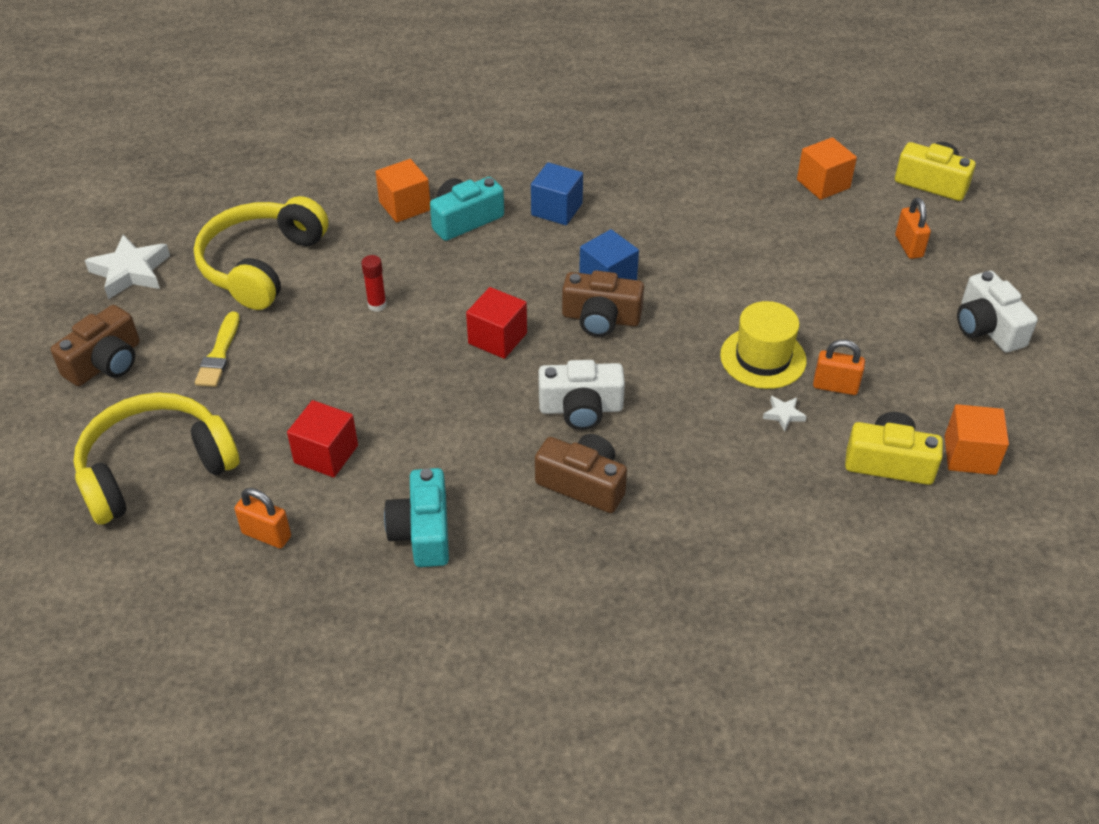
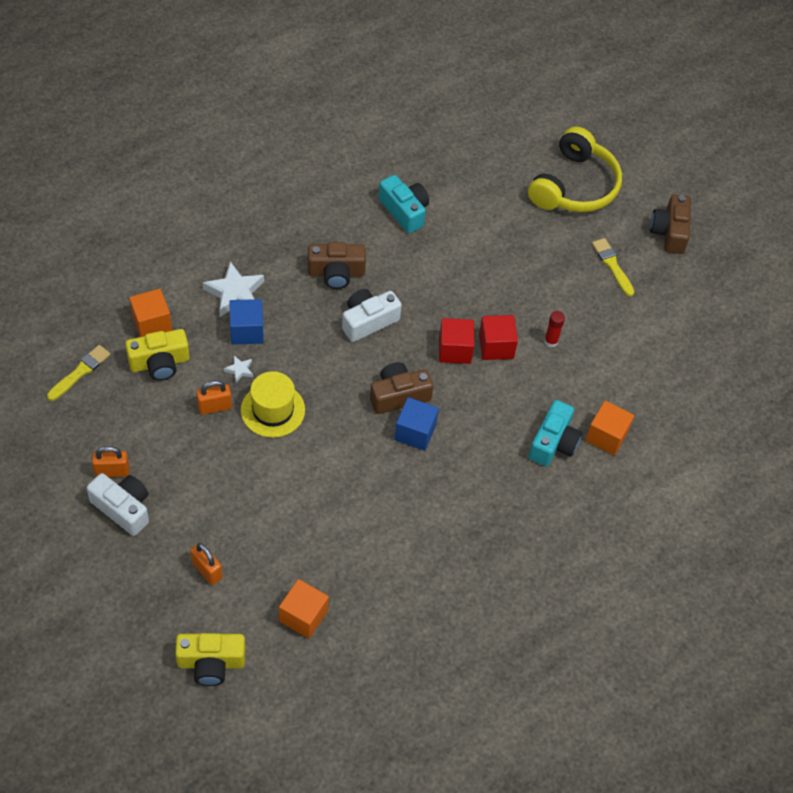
camera: 145 degrees right, 10 degrees up
white star [85,235,170,299] -> white star moved to [203,261,264,317]
yellow headphones [194,196,328,310] -> none
orange padlock [235,488,291,548] -> orange padlock moved to [92,446,129,477]
red cube [287,400,358,478] -> red cube moved to [479,315,518,360]
blue cube [531,162,583,225] -> blue cube moved to [229,299,264,345]
orange cube [945,404,1009,475] -> orange cube moved to [129,289,172,337]
none -> yellow brush [47,345,111,401]

